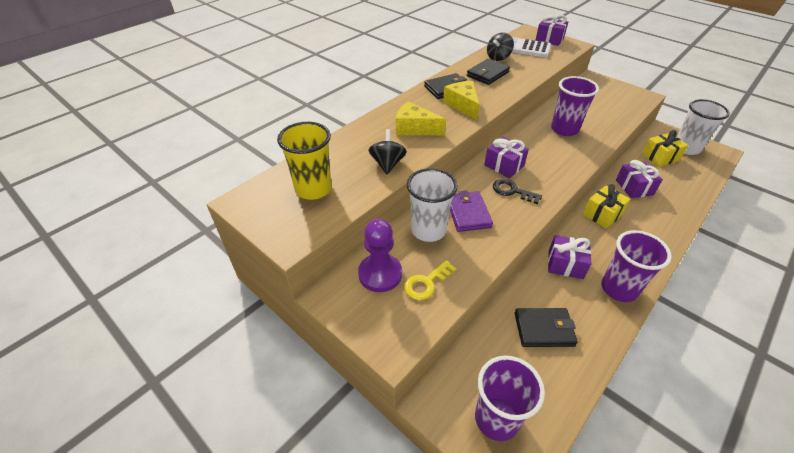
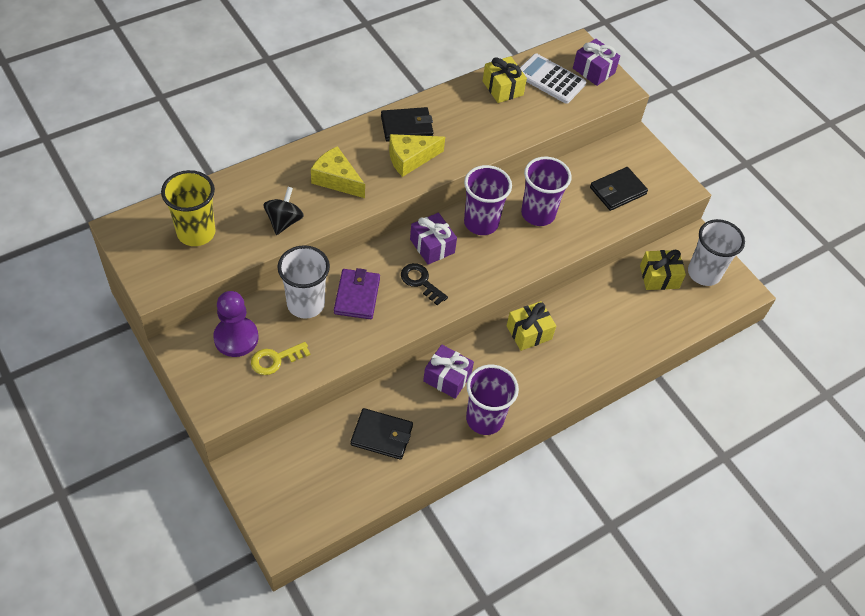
camera: 10 degrees right, 10 degrees up
yellow cheese [443,81,480,120] -> yellow cheese turned 105 degrees counterclockwise [389,134,445,177]
black wallet [467,59,510,85] -> black wallet moved to [590,167,648,211]
purple cup [475,355,545,441] -> purple cup moved to [464,165,512,235]
black spinning top [487,32,514,61] -> yellow gift [483,56,527,103]
purple gift [616,160,663,198] -> none

